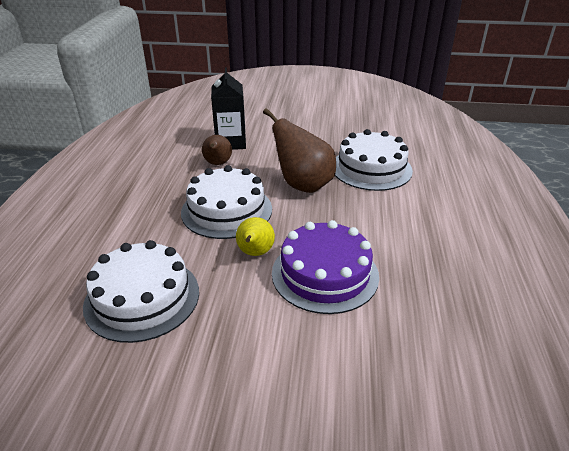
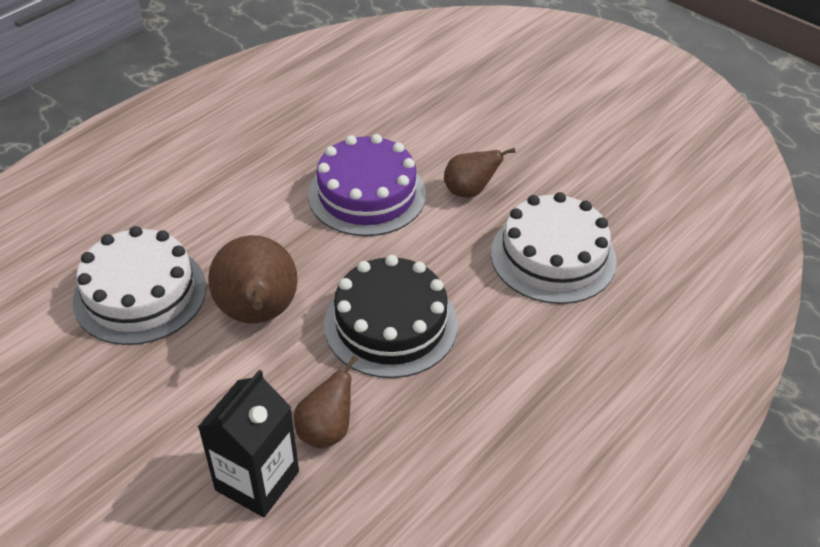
camera: 145 degrees left, 10 degrees up
white cake [181,165,272,239] -> black cake [324,255,458,378]
yellow pear [236,217,275,256] -> none
none -> brown pear [444,148,515,198]

